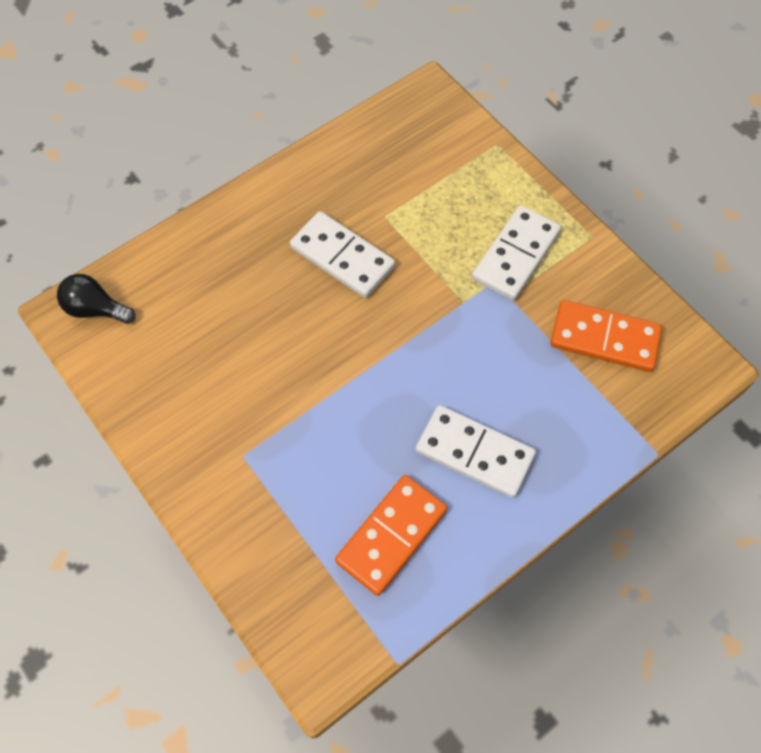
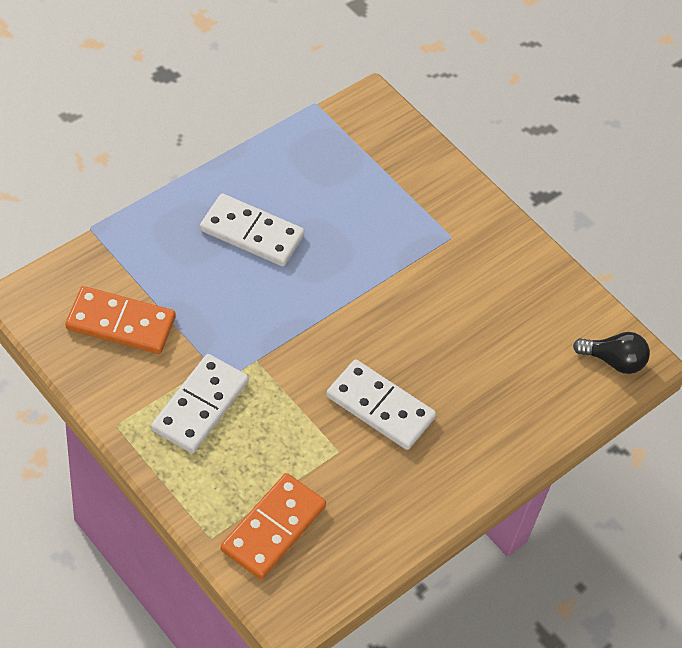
camera: 170 degrees right, 10 degrees down
orange domino [335,475,448,596] -> orange domino moved to [221,473,326,579]

